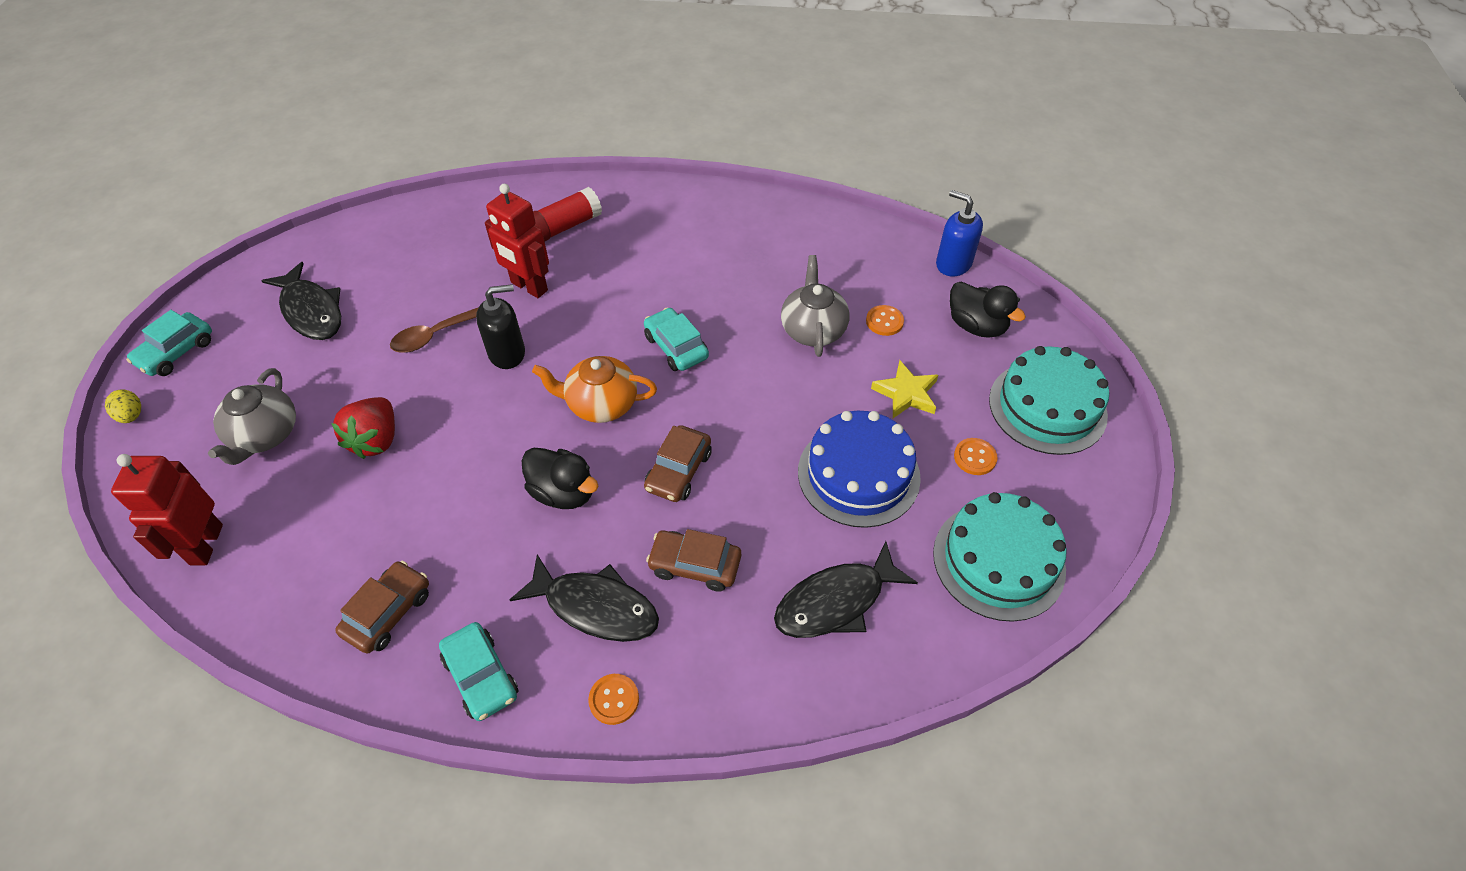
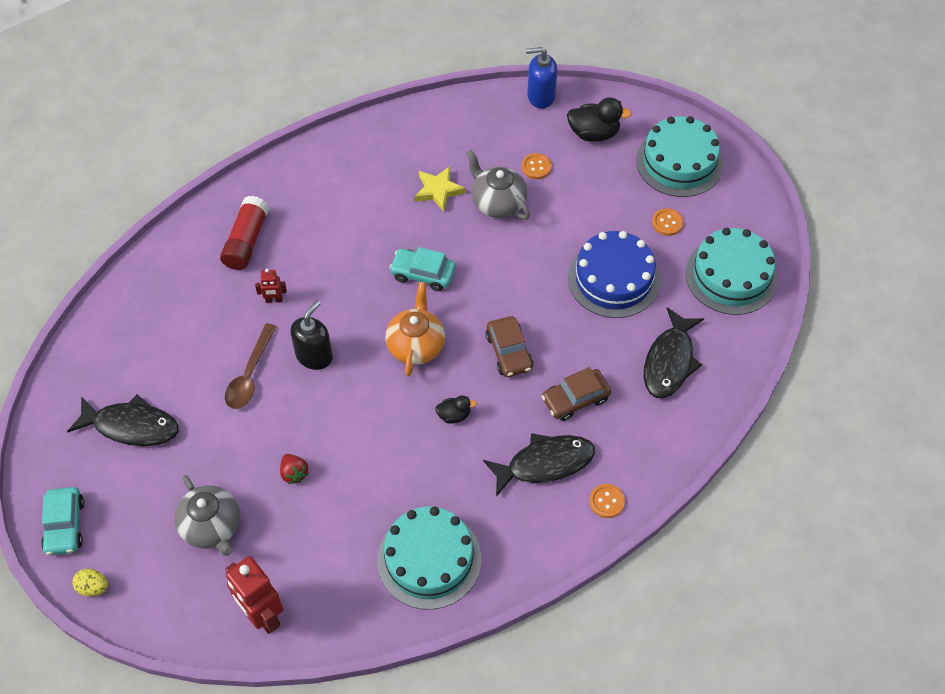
camera: 40 degrees left, 5 degrees up
red strawberry [331,397,395,459] -> red strawberry [280,454,309,484], size x0.59
brown car [335,561,429,654] -> turquoise cake [377,507,481,610]
turquoise car [439,622,519,721] -> none
red robot [485,184,549,298] -> red robot [255,269,287,303], size x0.48
black duck [521,448,598,509] -> black duck [435,395,477,424], size x0.57
orange teapot [532,356,657,423] -> orange teapot turned 135 degrees clockwise [385,282,445,377]
yellow star [871,360,938,418] -> yellow star moved to [414,166,466,212]

